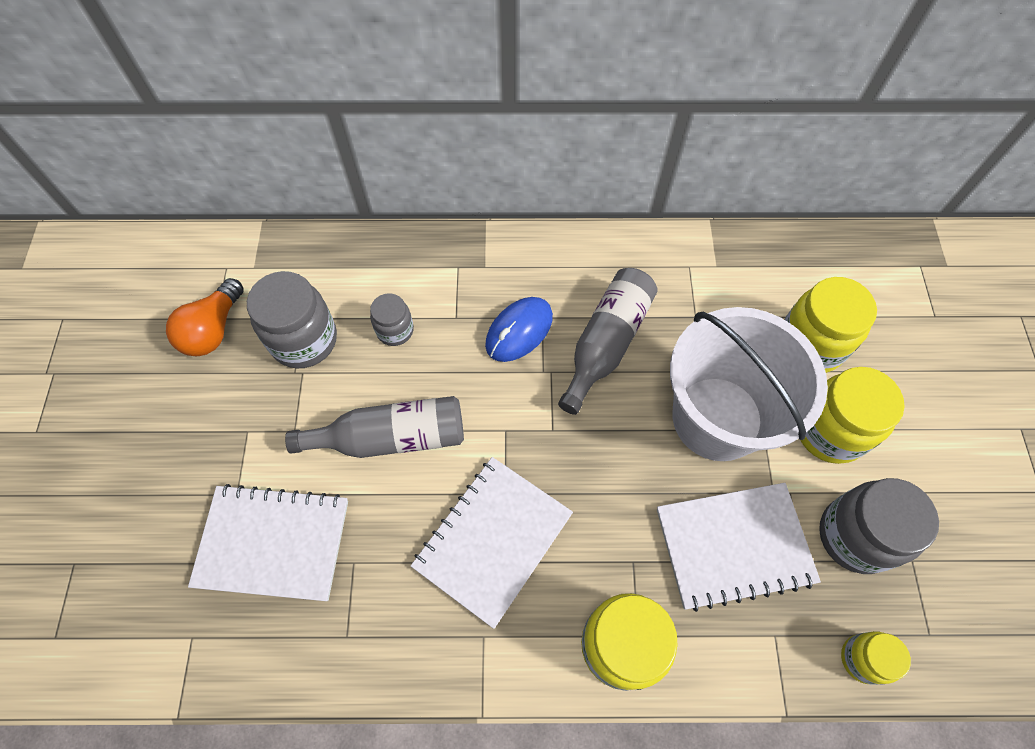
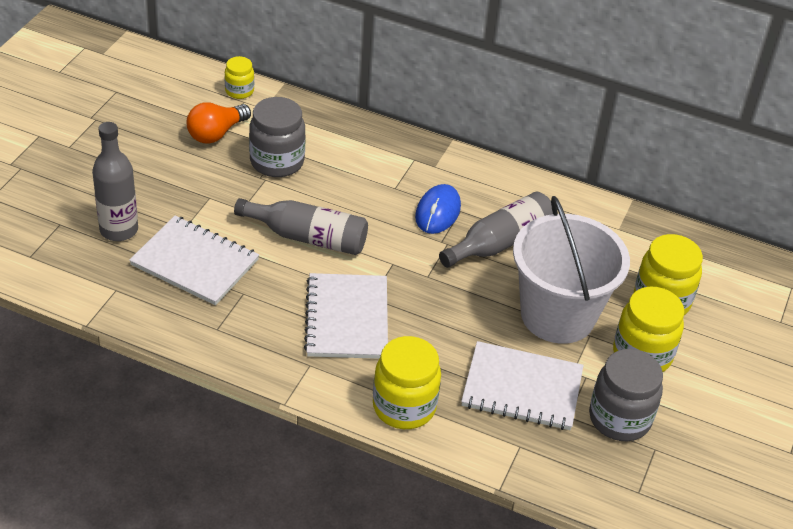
camera: 20 degrees right, 20 degrees down
grey jar [370,293,414,346] -> none
white notebook [411,457,573,629] -> white notebook turned 60 degrees counterclockwise [304,273,388,359]
blue mouse [485,297,553,362] -> blue mouse turned 45 degrees counterclockwise [415,184,461,234]
yellow jar [841,631,911,685] -> yellow jar moved to [225,56,254,99]
none -> grey bottle [92,122,138,241]

